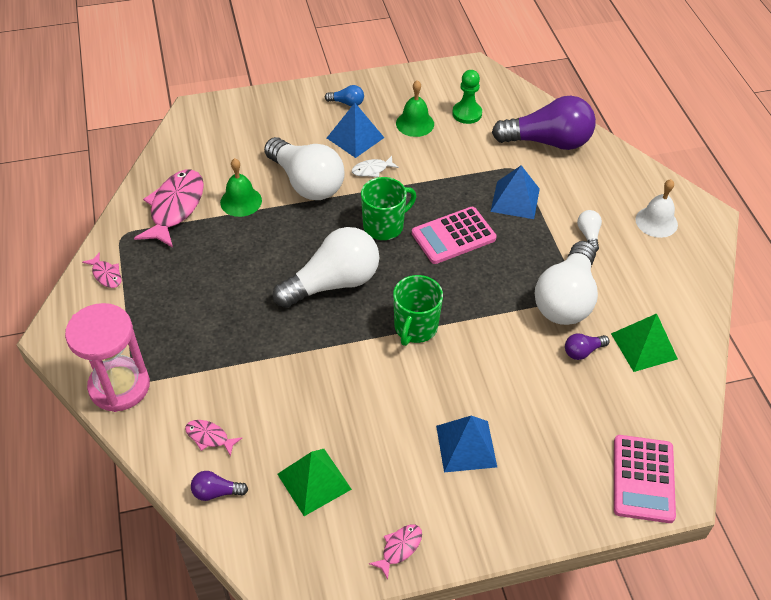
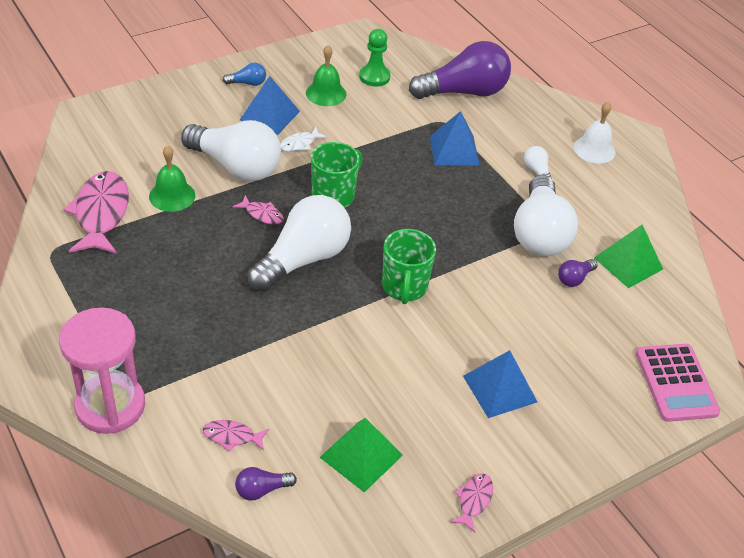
camera: 20 degrees left, 5 degrees down
pink fish [82,252,122,288] -> pink fish moved to [233,195,284,225]
pink calculator [412,207,497,264] -> none

